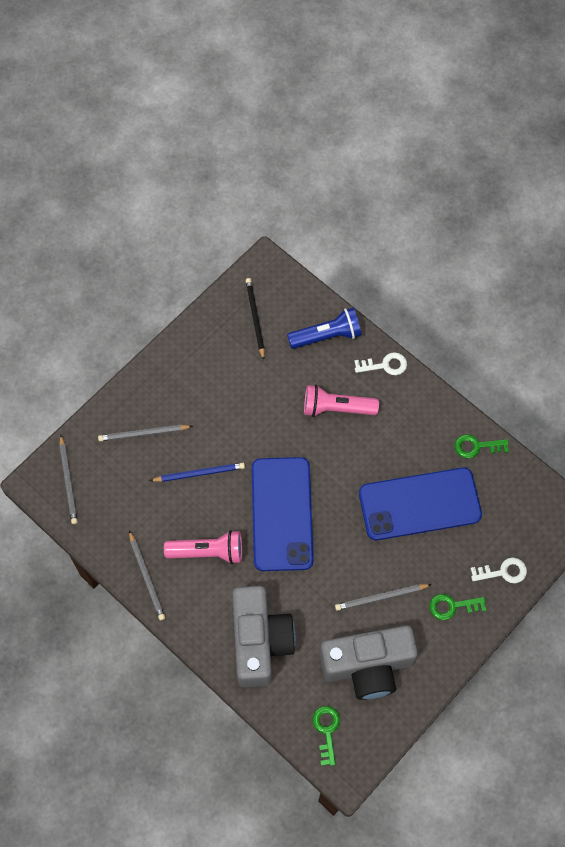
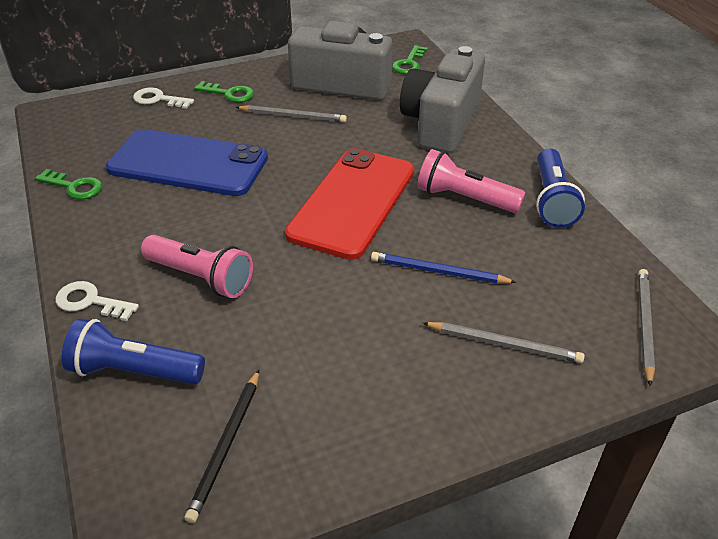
camera: 155 degrees left, 25 degrees down
grey pencil [129,531,165,620] -> blue flashlight [536,148,585,228]
blue phone [252,457,314,571] -> red phone [285,148,414,260]

